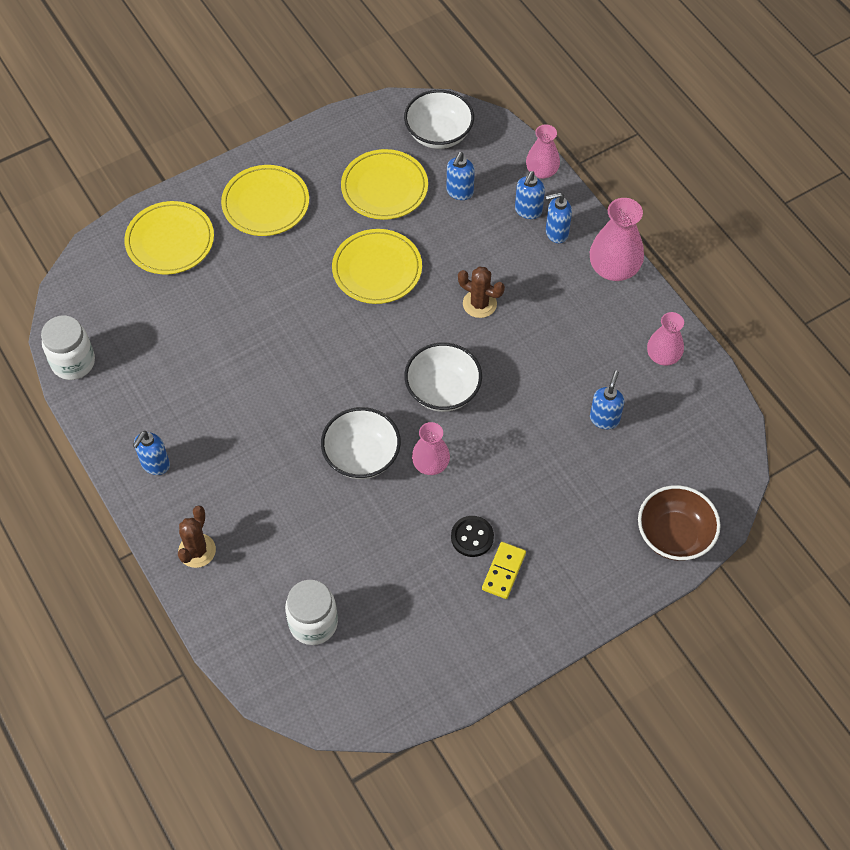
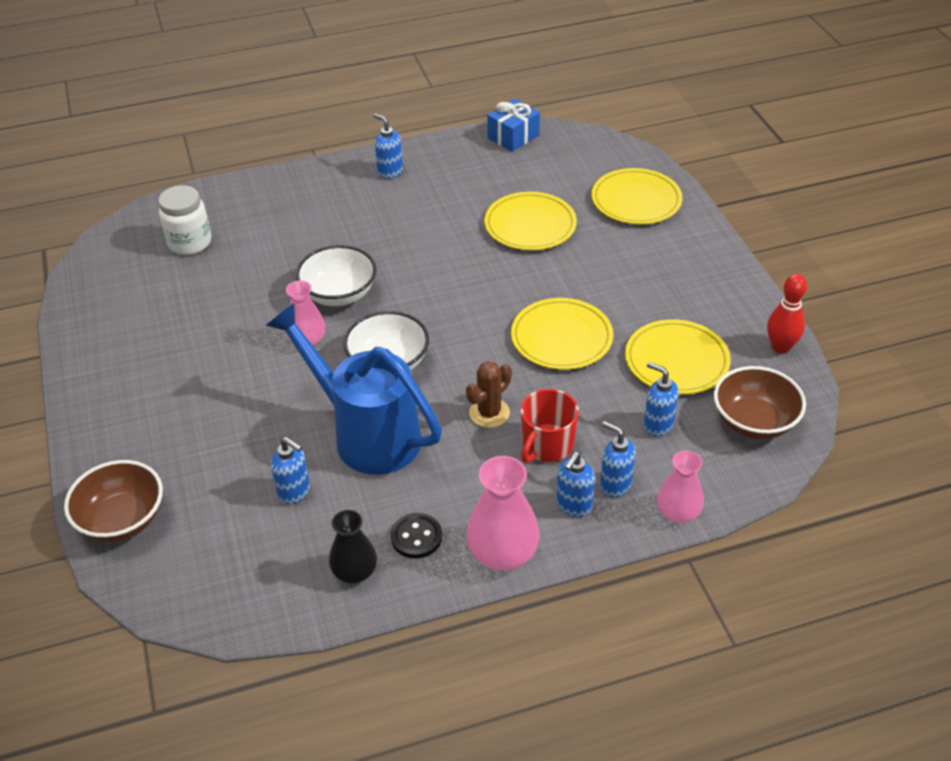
camera: 105 degrees right, 15 degrees down
white jar [41,315,95,380] -> blue gift [487,99,540,152]
brown cactus [178,505,216,568] -> none
yellow plate [221,165,309,236] -> yellow plate moved to [484,192,577,250]
white bowl [404,90,474,149] -> brown bowl [714,366,806,440]
black button [451,516,494,557] -> black button moved to [391,513,442,559]
yellow domino [482,542,526,599] -> none
blue soap dispenser [545,192,572,243] -> blue soap dispenser turned 150 degrees counterclockwise [556,452,595,517]
pink vase [647,312,684,366] -> black vase [329,510,377,583]
none -> blue watering can [266,303,442,475]
none -> red mug [520,389,579,463]
none -> red bowling pin [767,274,807,354]

